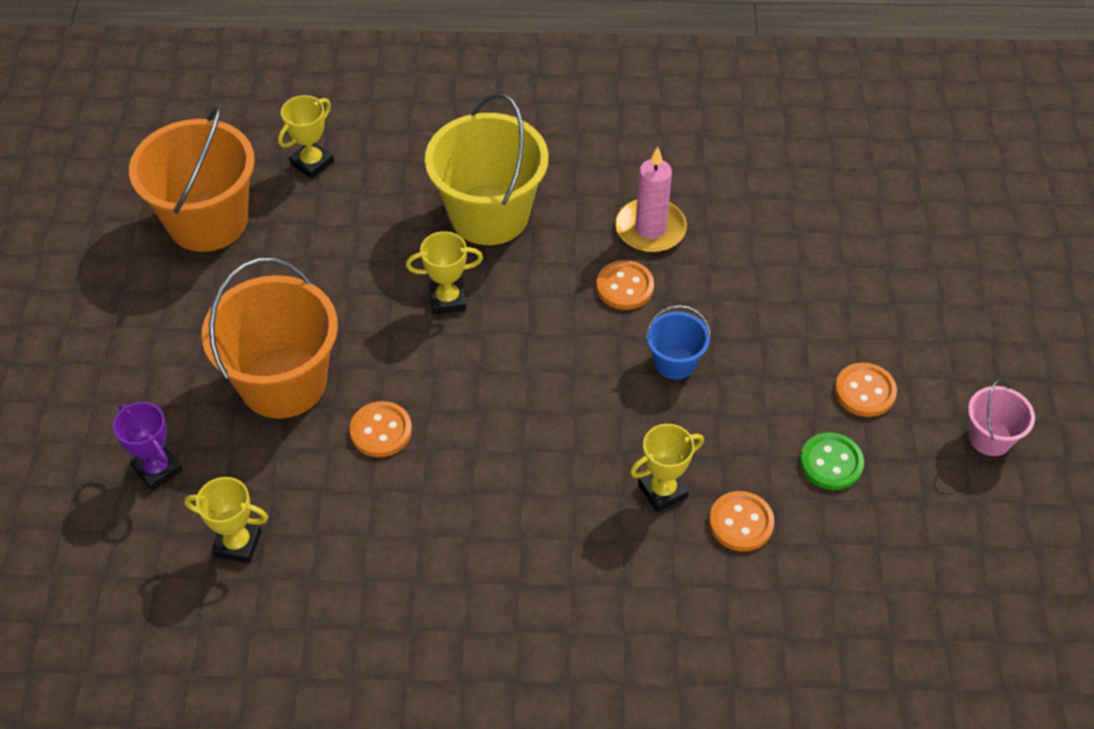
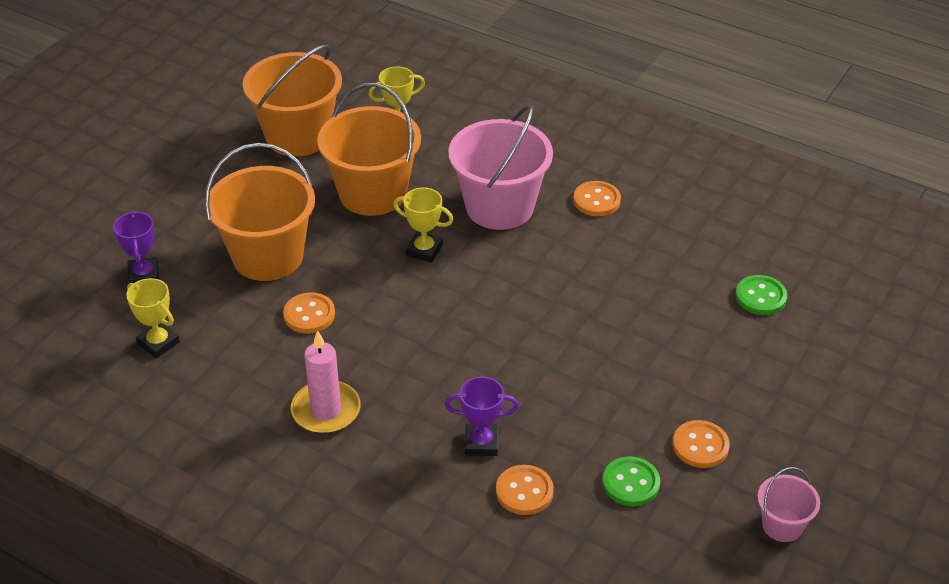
camera: 30 degrees right, 10 degrees down
yellow bucket [425,93,548,245] -> pink bucket [448,105,553,230]
orange button [596,260,654,310] -> orange button moved to [573,181,621,216]
pink candle [615,147,687,253] -> pink candle moved to [291,330,361,434]
yellow trophy [630,424,704,512] -> purple trophy [445,377,519,456]
blue bucket [645,305,711,380] -> none
none -> orange bucket [317,83,421,216]
none -> green button [735,275,787,315]

